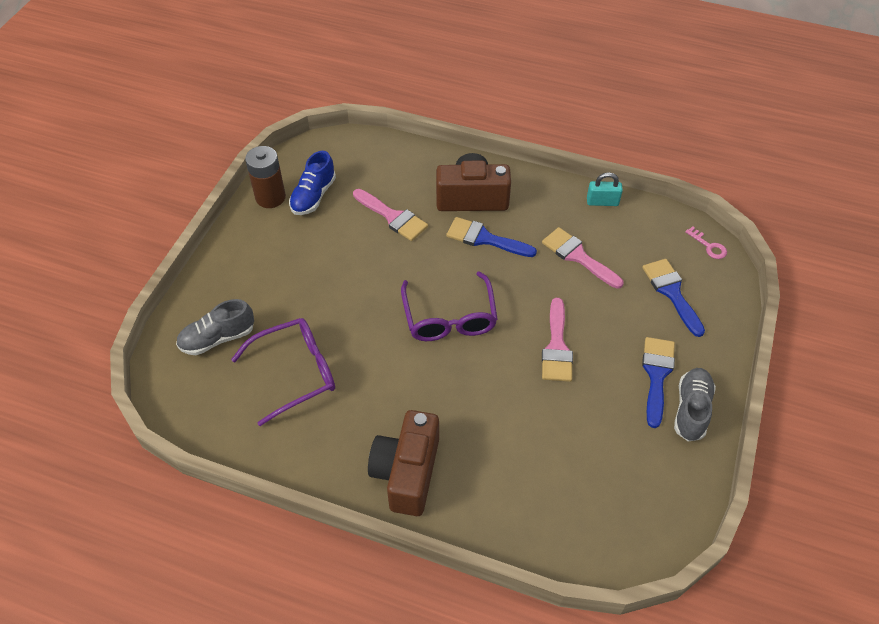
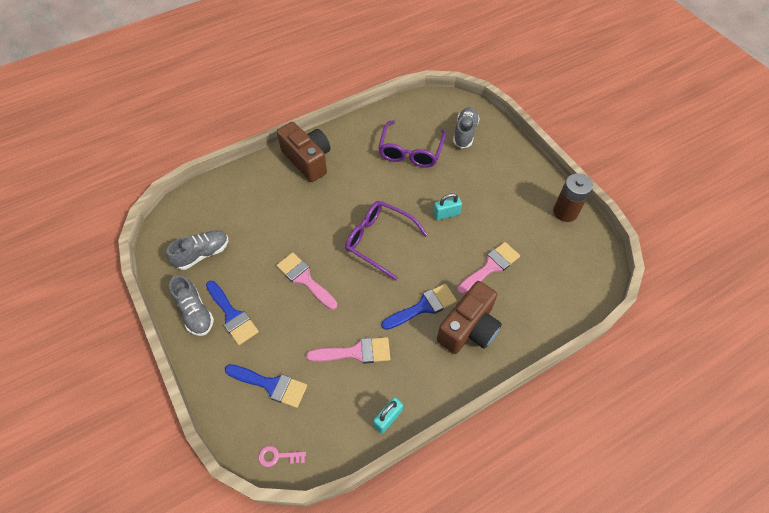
camera: 130 degrees right, 5 degrees up
blue shoe [289,151,336,215] -> none
pink brush [353,189,428,241] -> pink brush turned 150 degrees clockwise [457,242,520,294]
none -> grey shoe [166,230,228,270]
none -> turquoise padlock [433,193,462,220]

